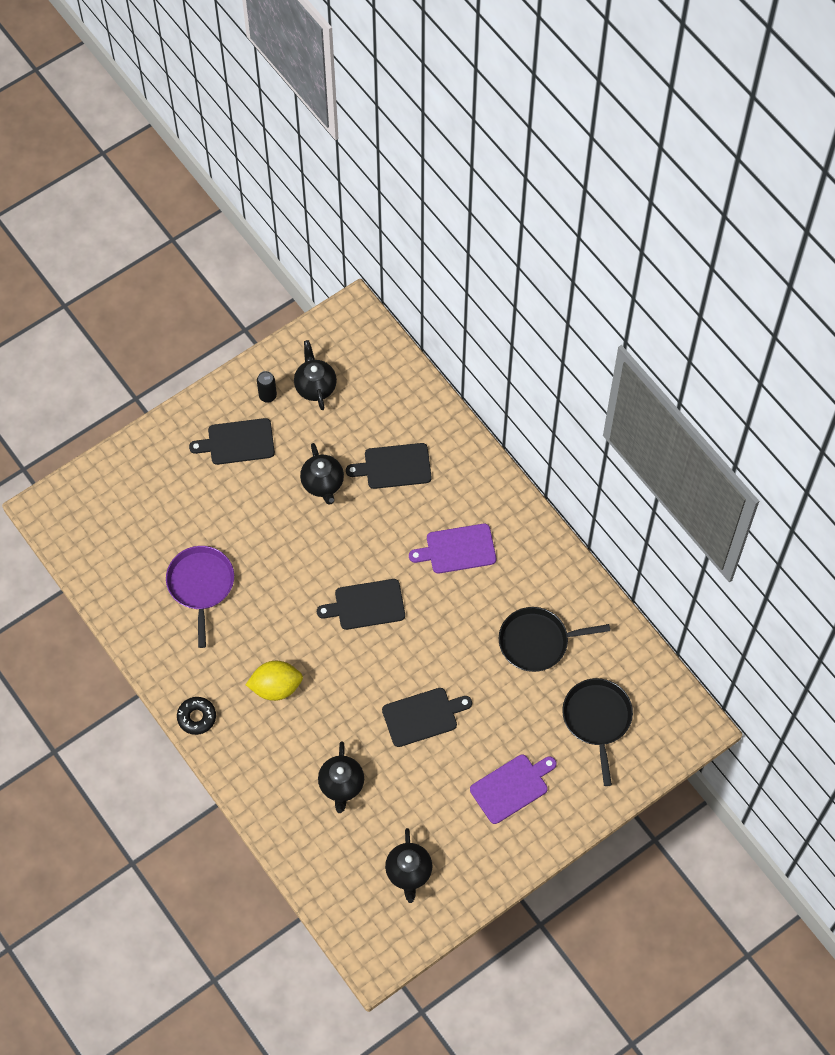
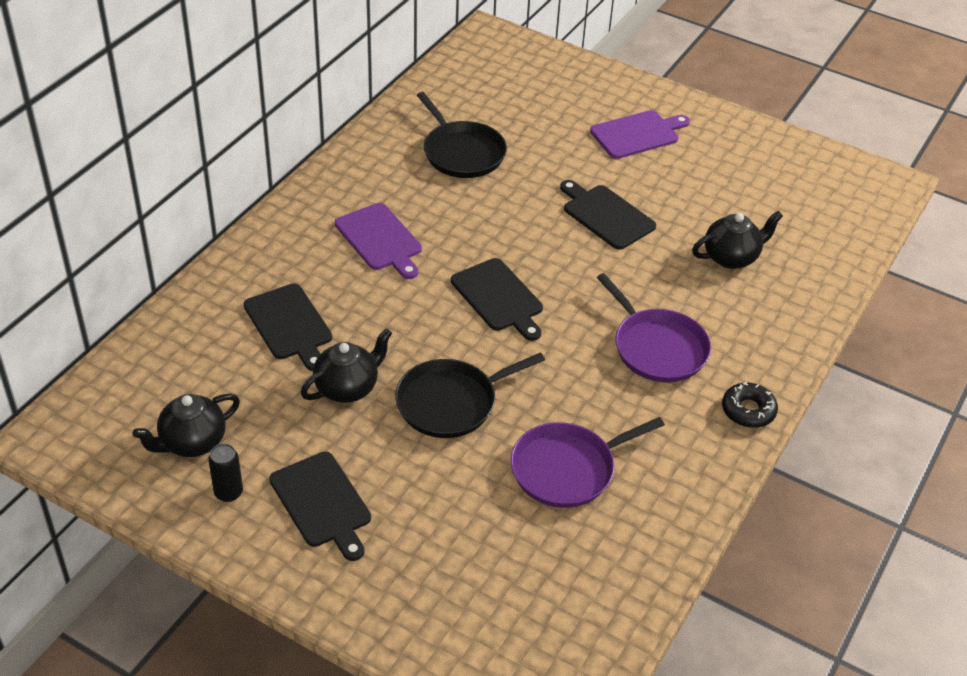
camera: 115 degrees left, 20 degrees down
yellow lemon [246,661,303,701] -> purple pan [597,273,711,382]
black teapot [385,828,432,903] -> none
purple cutting board [470,755,556,824] -> purple cutting board turned 120 degrees clockwise [590,110,690,159]
black pan [562,678,633,786] -> black pan moved to [395,352,545,438]

